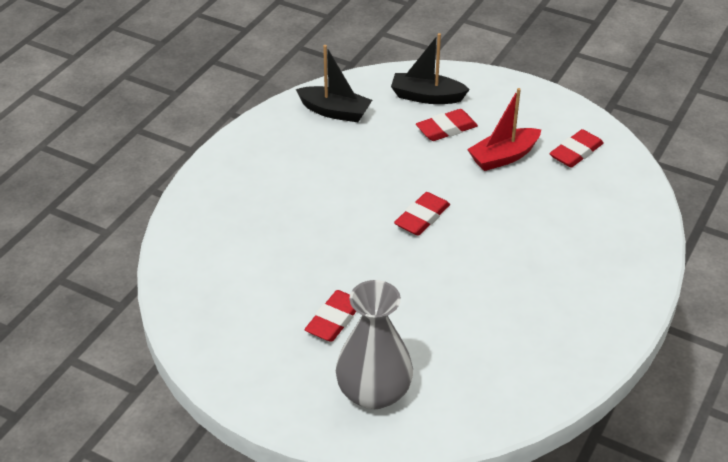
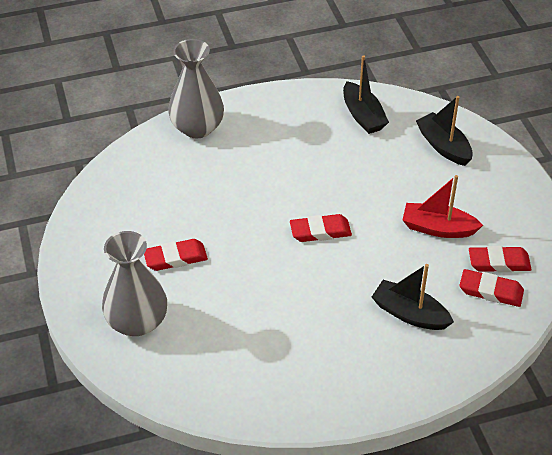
camera: 45 degrees right, 5 degrees up
red eraser [416,109,478,141] -> red eraser moved to [459,269,524,307]
none -> grey vase [168,39,224,138]
none -> black boat [372,264,454,330]

